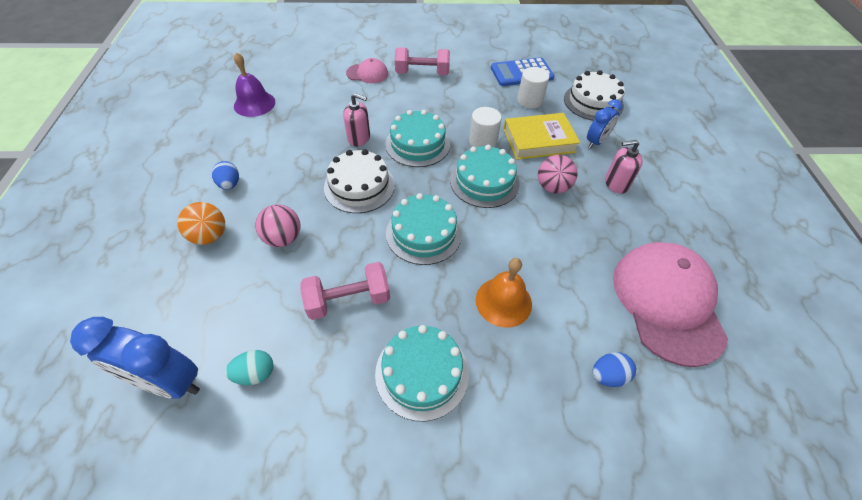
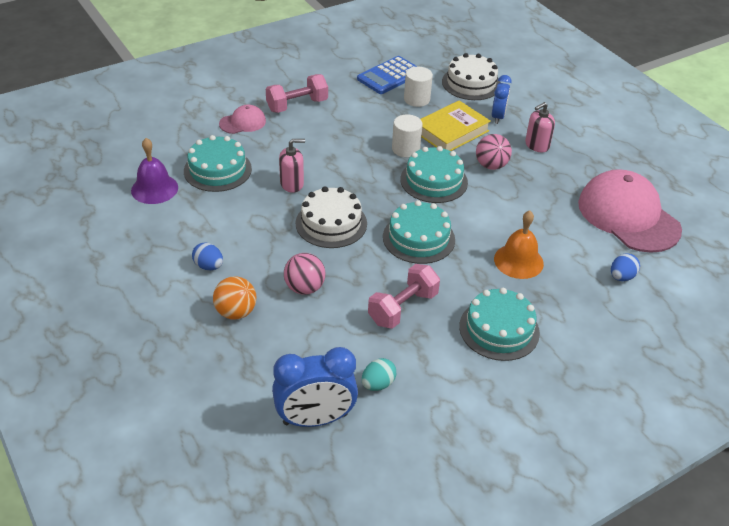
camera: 30 degrees left, 10 degrees down
turquoise cake [385,110,450,167] -> turquoise cake moved to [184,135,252,192]

